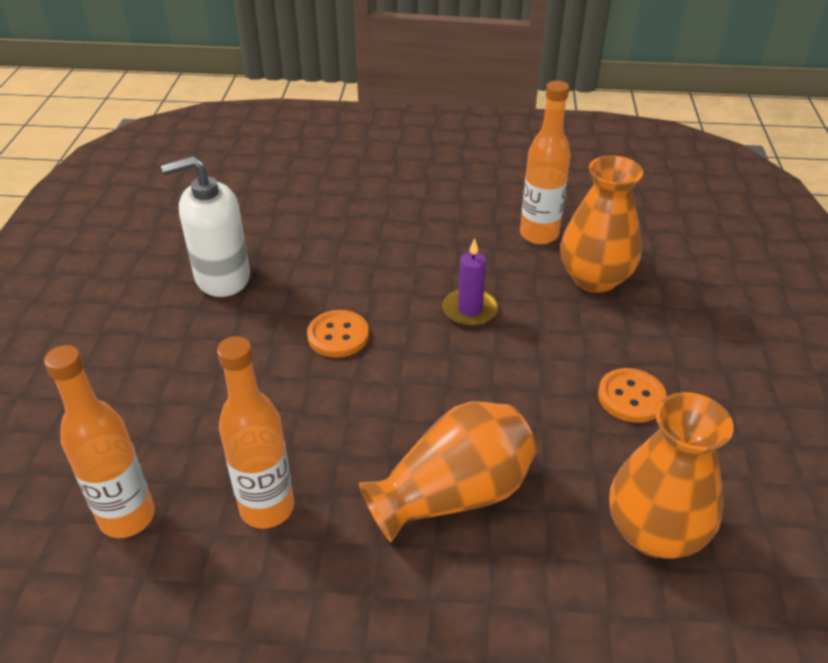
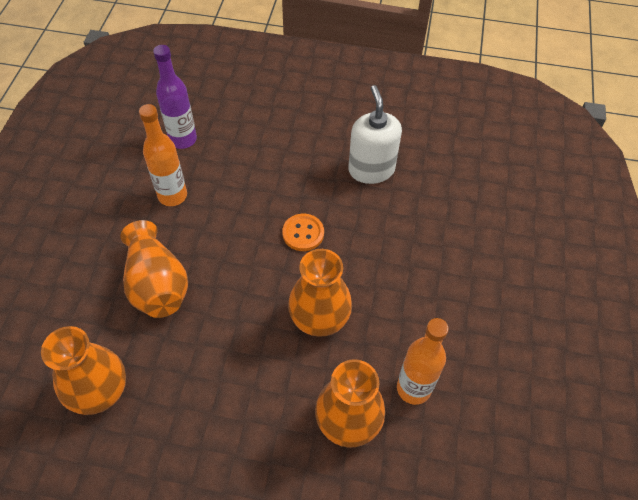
camera: 95 degrees right, 15 degrees up
orange bottle [44,345,155,538] -> purple bottle [153,45,197,149]
purple candle [443,238,498,326] -> orange vase [288,249,352,337]
orange button [598,368,667,423] -> none

